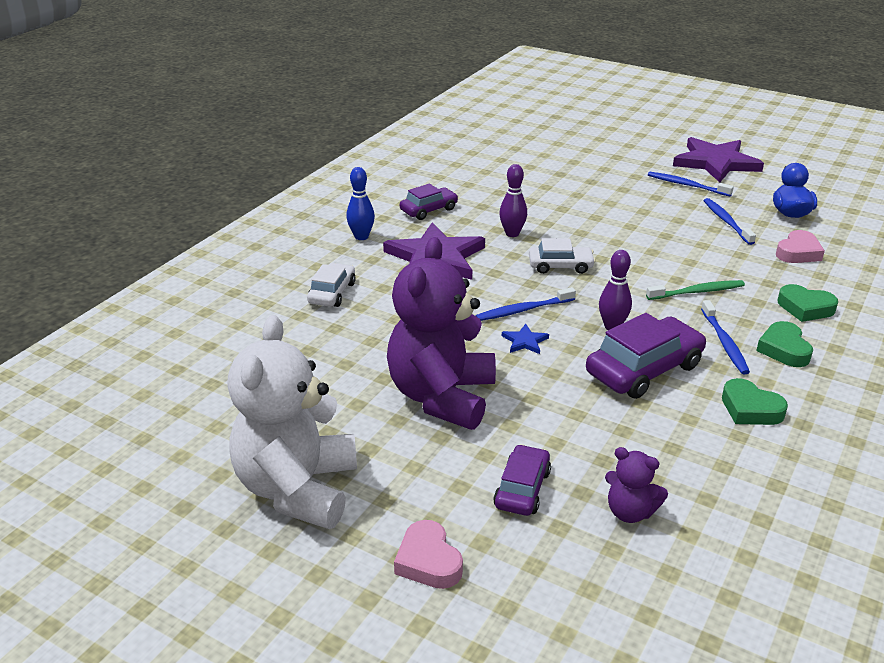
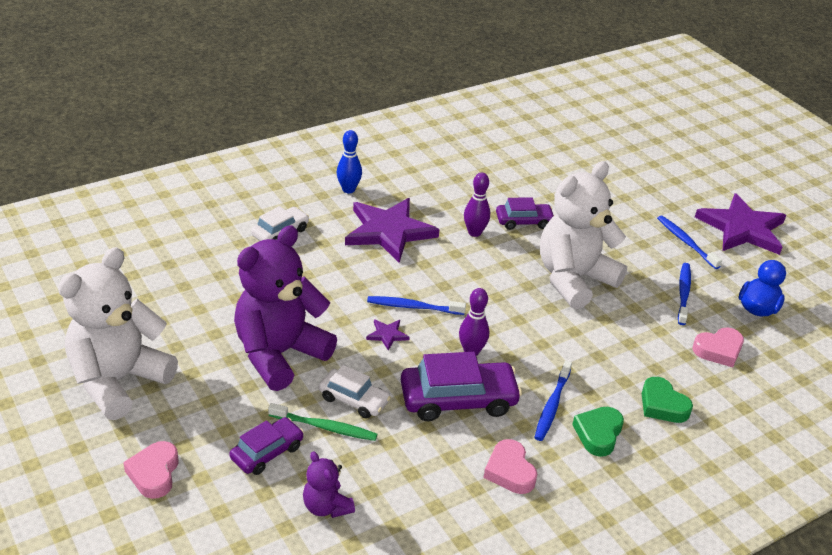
camera: 25 degrees right, 5 degrees up
purple car [400,184,458,220] -> purple car moved to [496,197,555,230]
blue star [502,324,549,354] -> purple star [366,319,410,351]
white car [529,238,596,274] -> white car moved to [319,365,391,418]
green toothbrush [646,280,745,300] -> green toothbrush moved to [268,403,377,441]
green heart [722,378,788,425] -> pink heart [484,439,537,494]
none -> white teddy bear [540,161,627,309]

